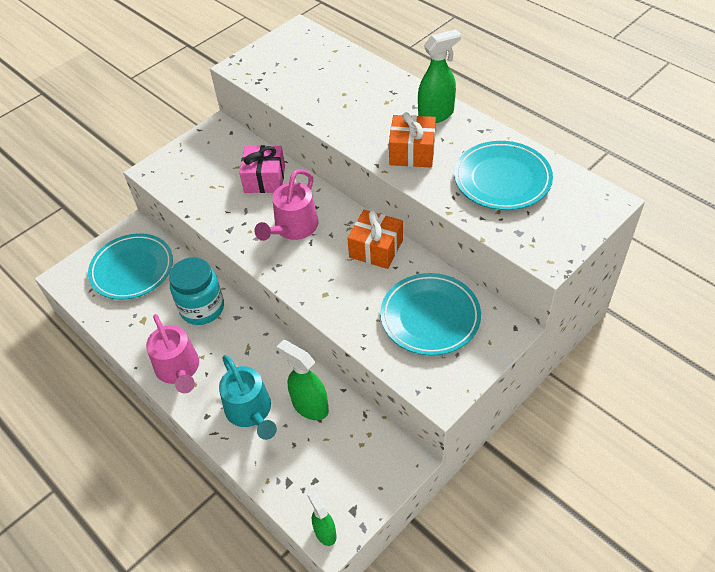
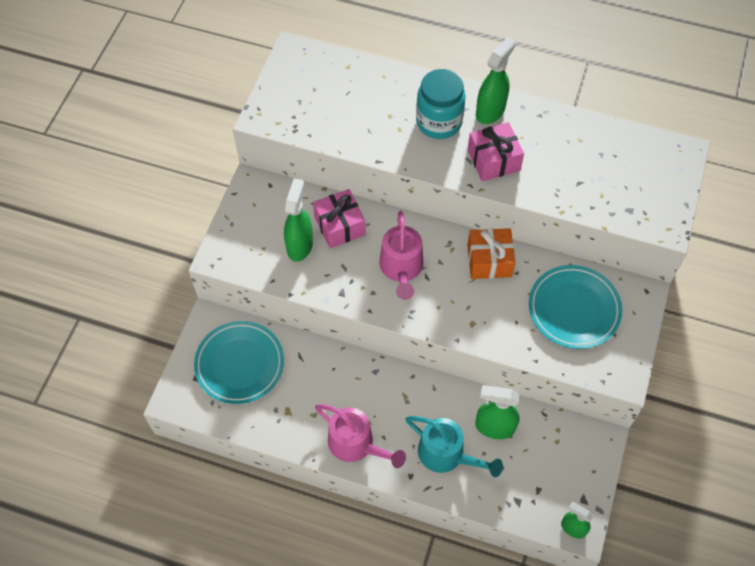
camera: 30 degrees left, 10 degrees up
turquoise jar [169,257,224,325] -> turquoise jar moved to [416,69,466,139]
orange gift [389,112,436,167] -> pink gift [468,122,524,181]
turquoise plate [454,141,553,210] -> none
none -> green spray bottle [284,179,313,262]

